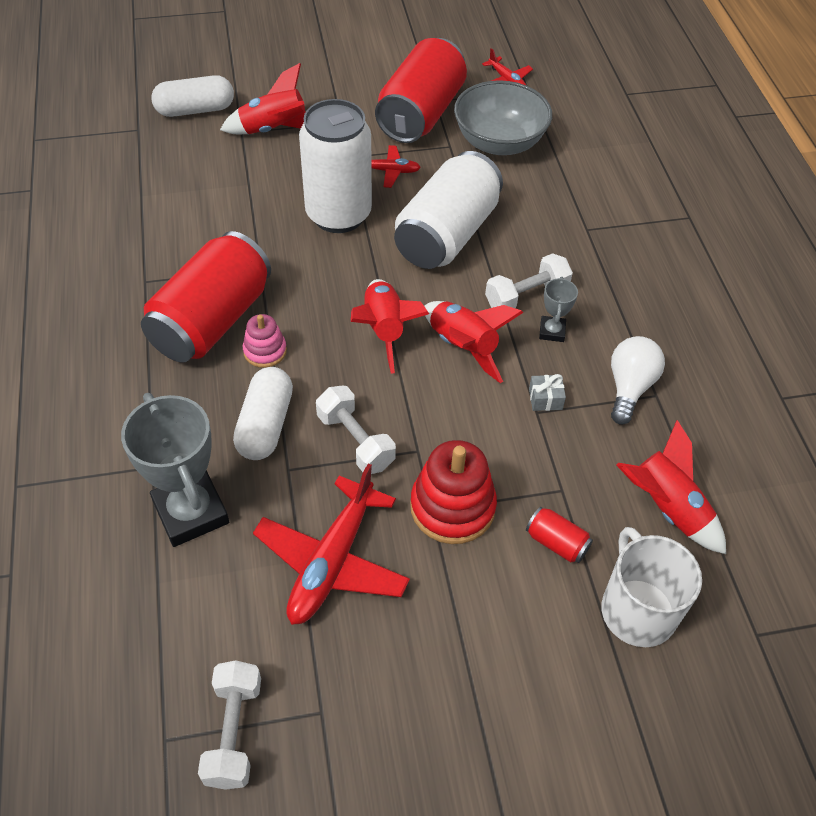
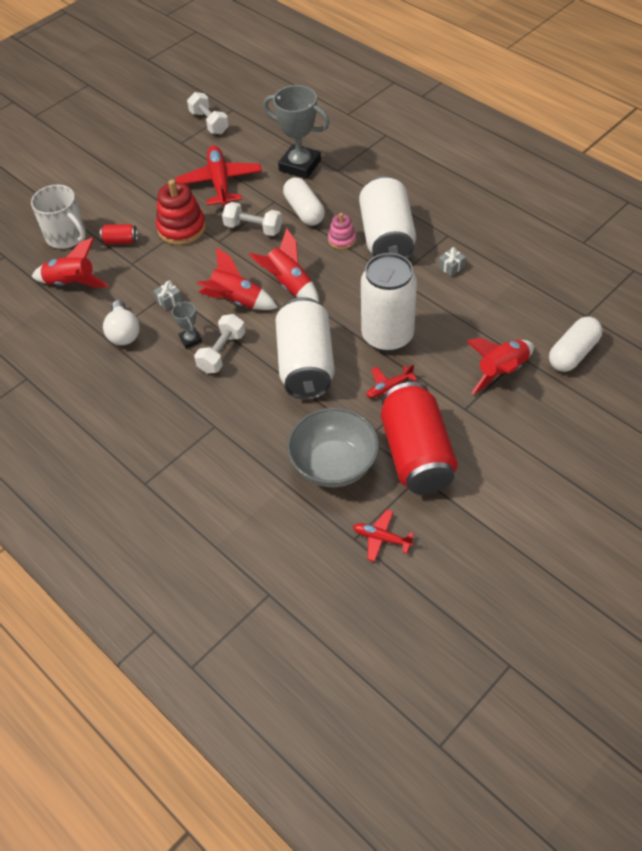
camera: 150 degrees right, 0 degrees up
red can [141,231,271,363] -> white can [359,176,416,259]
none -> grey gift [438,247,466,276]

